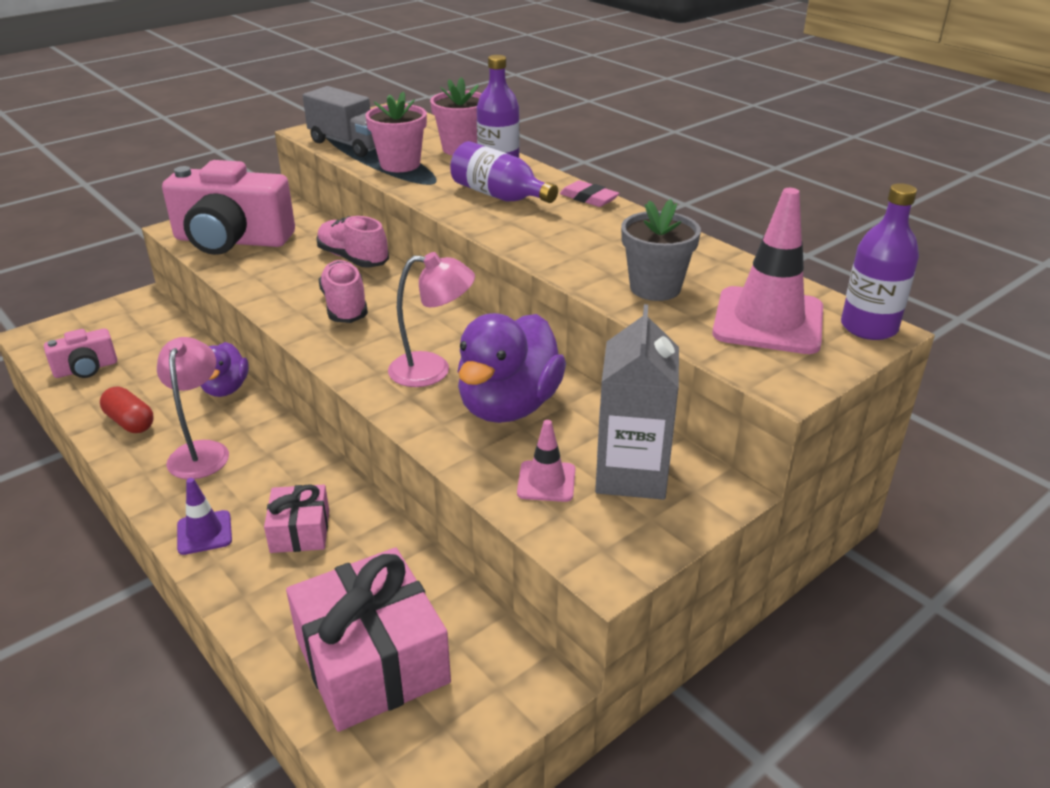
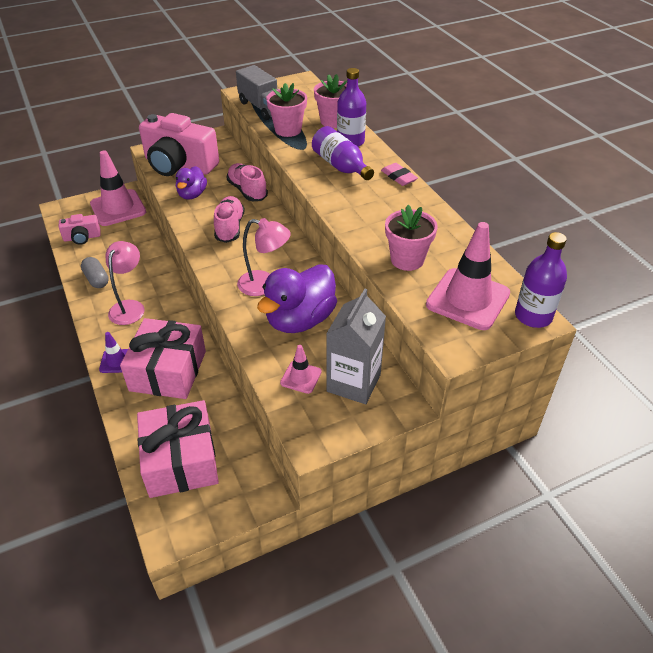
camera: 15 degrees right, 10 degrees up
red capsule [100,387,154,433] -> grey capsule [81,257,109,288]
purple duck [201,342,249,397] -> purple duck moved to [176,166,207,199]
pink gift [264,484,329,553] -> pink gift [120,318,206,399], size x1.88
grey flower pot [621,199,701,301] -> pink flower pot [385,205,438,271]
none -> pink traffic cone [90,150,146,226]

